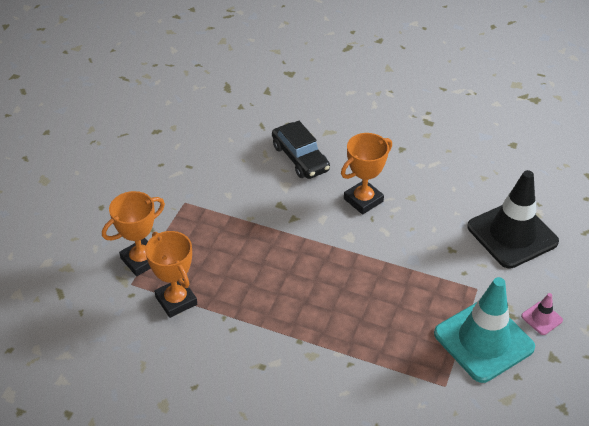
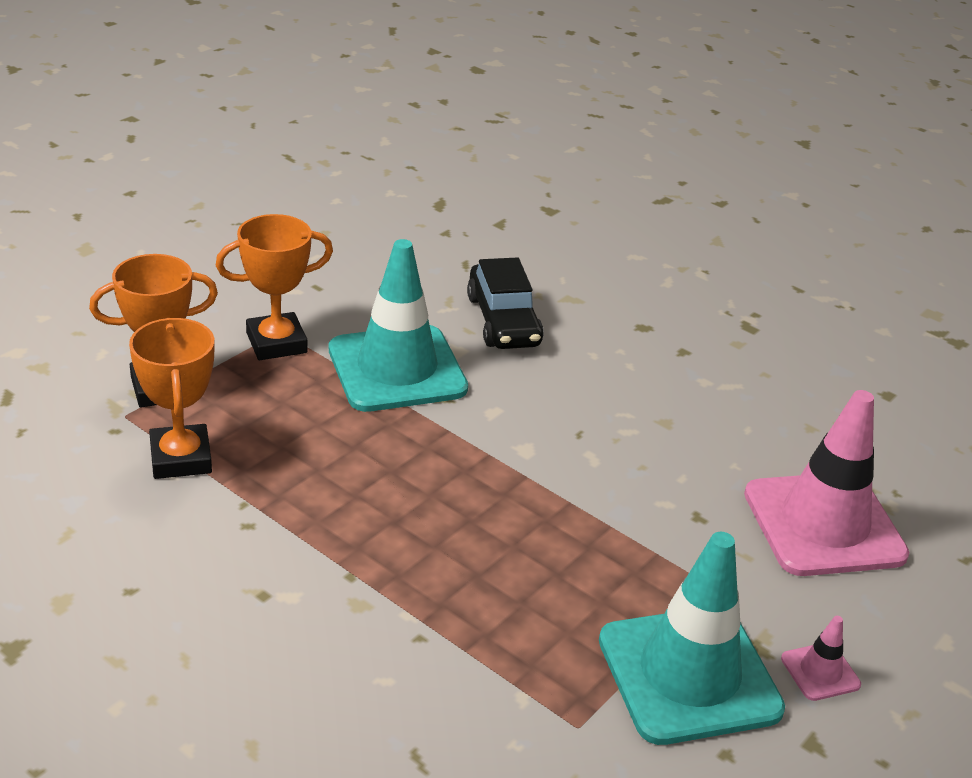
camera: 15 degrees right, 10 degrees down
orange trophy [341,133,392,215] -> orange trophy moved to [215,214,333,360]
black traffic cone [467,170,559,269] -> pink traffic cone [744,390,909,576]
none -> turquoise traffic cone [329,239,468,412]

